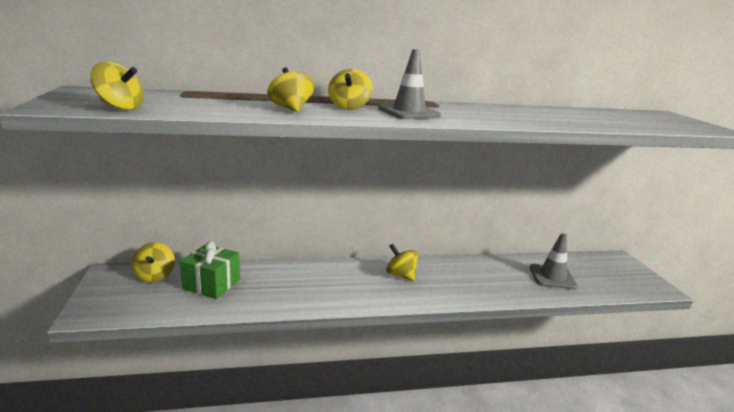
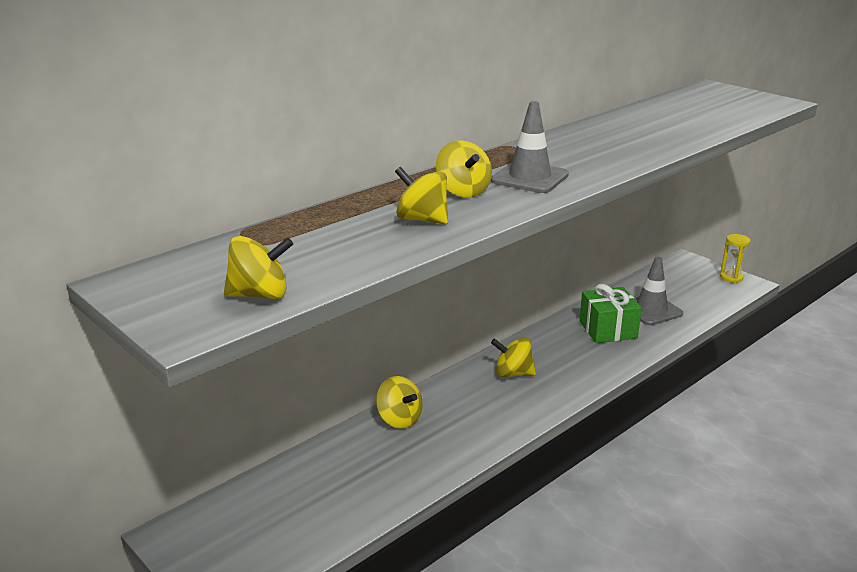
camera: 30 degrees left, 5 degrees up
yellow spinning top [132,242,175,282] -> yellow spinning top moved to [376,376,423,429]
green gift [180,241,240,299] -> green gift moved to [579,284,642,343]
none -> yellow hourglass [720,234,750,283]

